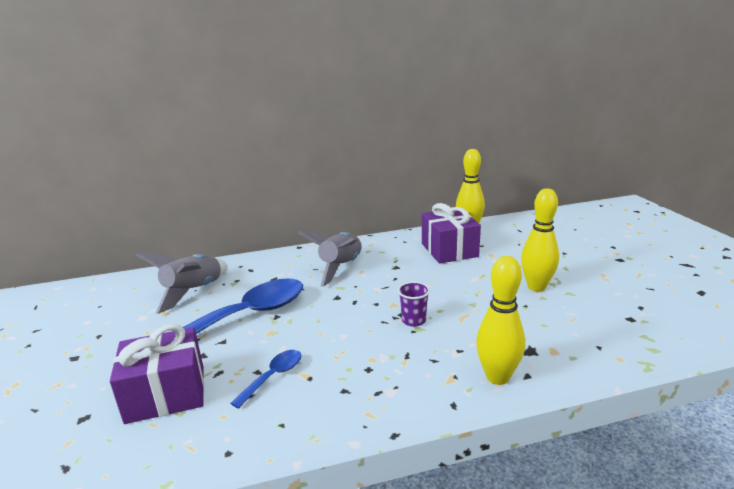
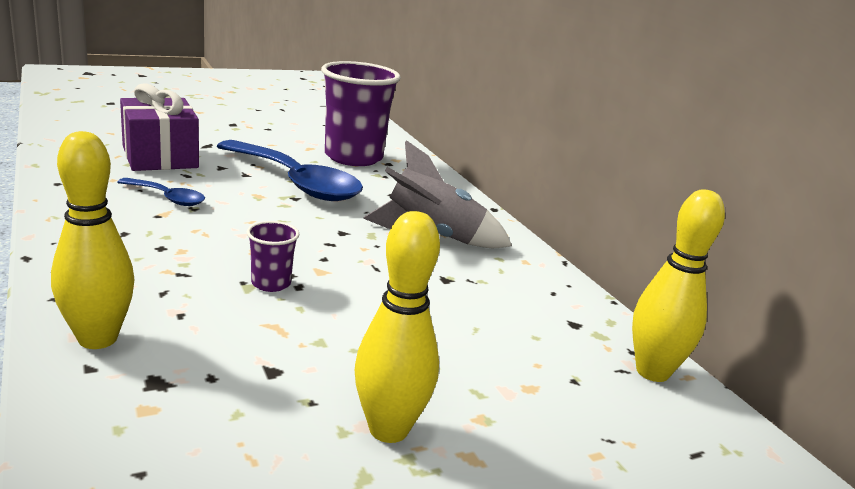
camera: 75 degrees right, 0 degrees up
grey rocket [136,253,228,314] -> purple cup [321,61,401,166]
purple gift [422,203,481,264] -> none

